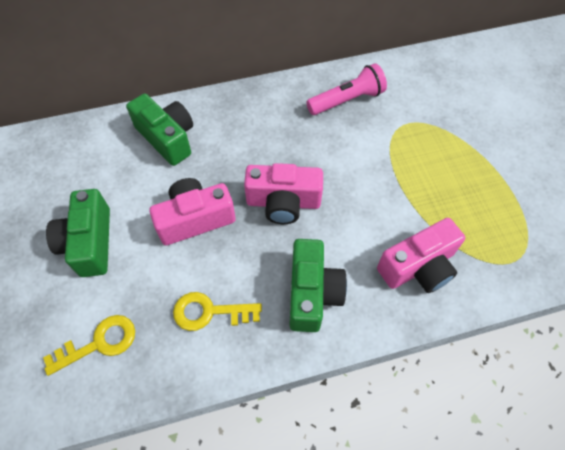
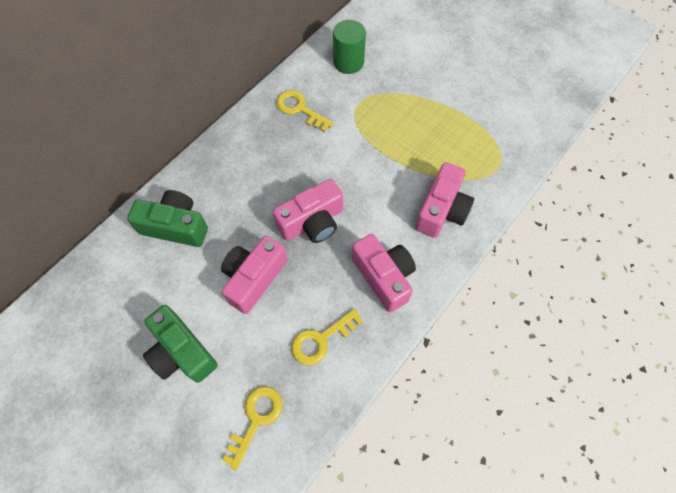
camera: 35 degrees left, 5 degrees up
green camera [289,239,347,332] -> pink camera [352,234,416,312]
pink flashlight [306,63,387,115] -> yellow key [276,90,333,132]
none -> green cylinder [333,20,366,74]

